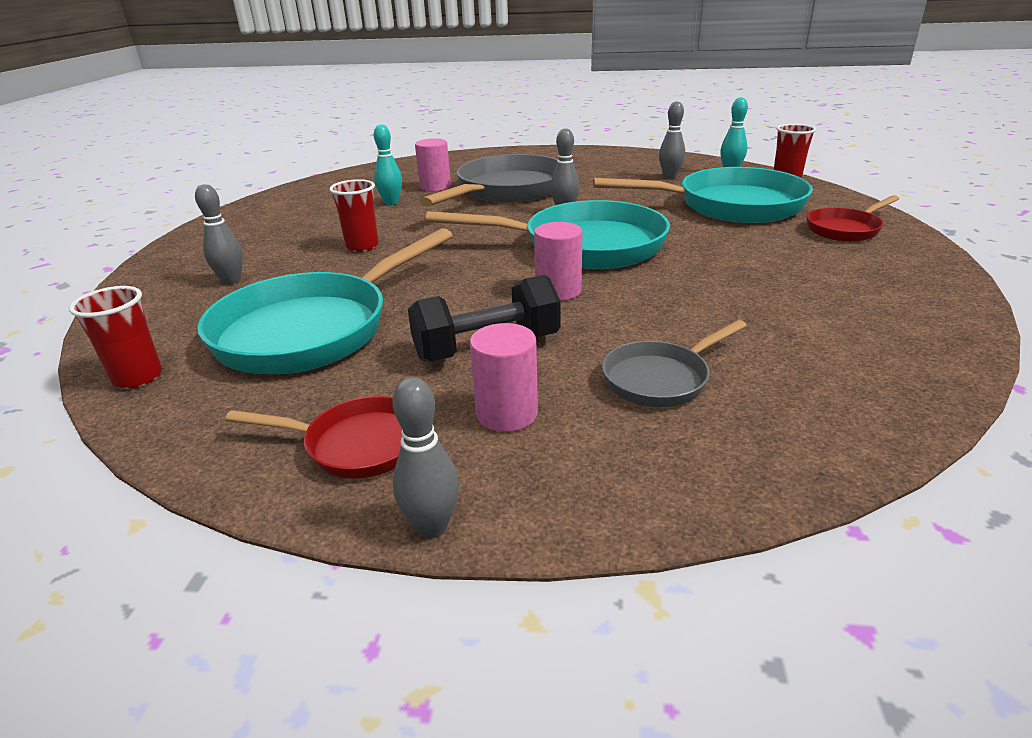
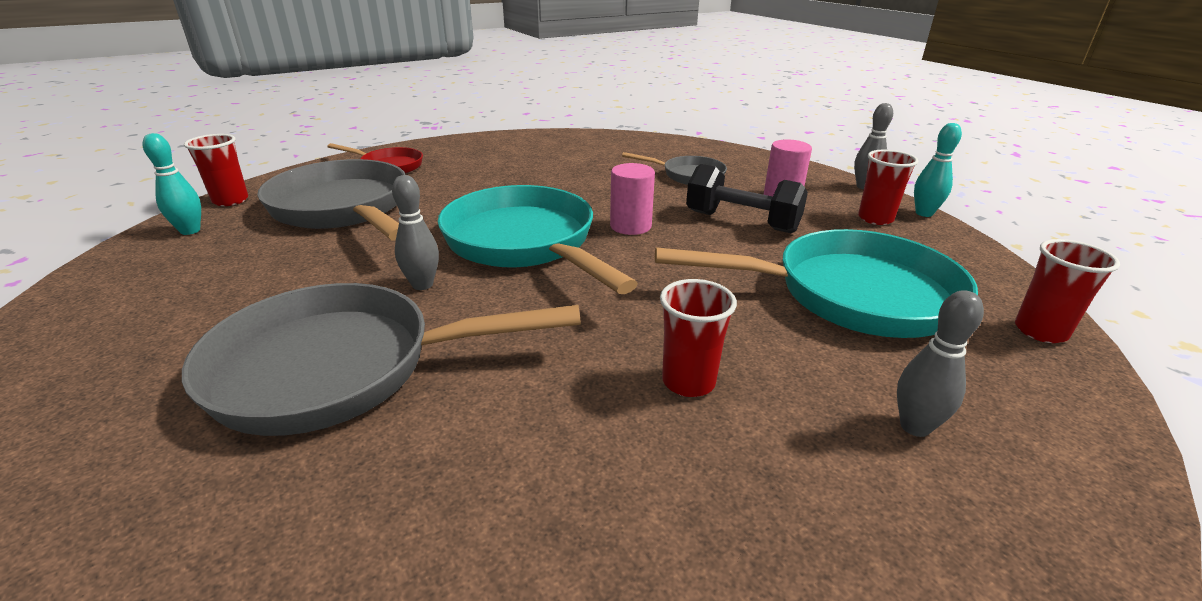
camera: 130 degrees left, 0 degrees up
red pan [225,396,402,479] -> red cup [858,150,919,225]
turquoise bowling pin [374,124,402,205] -> turquoise bowling pin moved to [914,123,962,217]
pink cylinder [415,138,451,192] -> none
turquoise pan [593,167,813,223] -> grey pan [257,159,405,241]
grey bowling pin [659,101,685,179] -> none

